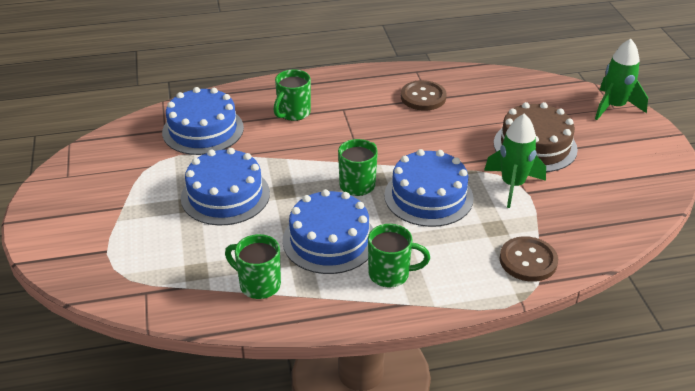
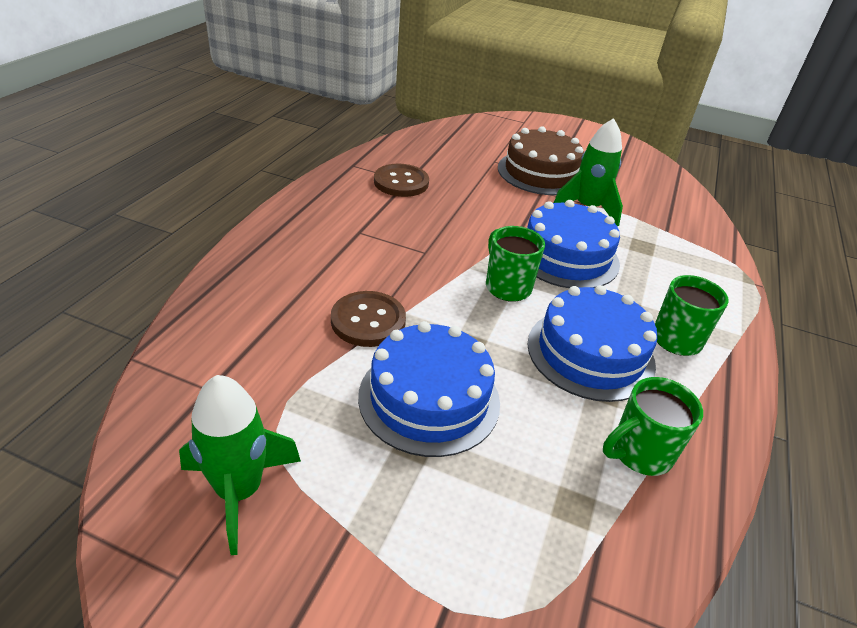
camera: 60 degrees left, 0 degrees up
blue cake [162,87,244,155] -> none
green mug [274,69,311,121] -> none
brown button [500,236,558,282] -> brown button moved to [331,291,406,347]
green rocket [595,39,648,120] -> green rocket moved to [179,375,301,555]

